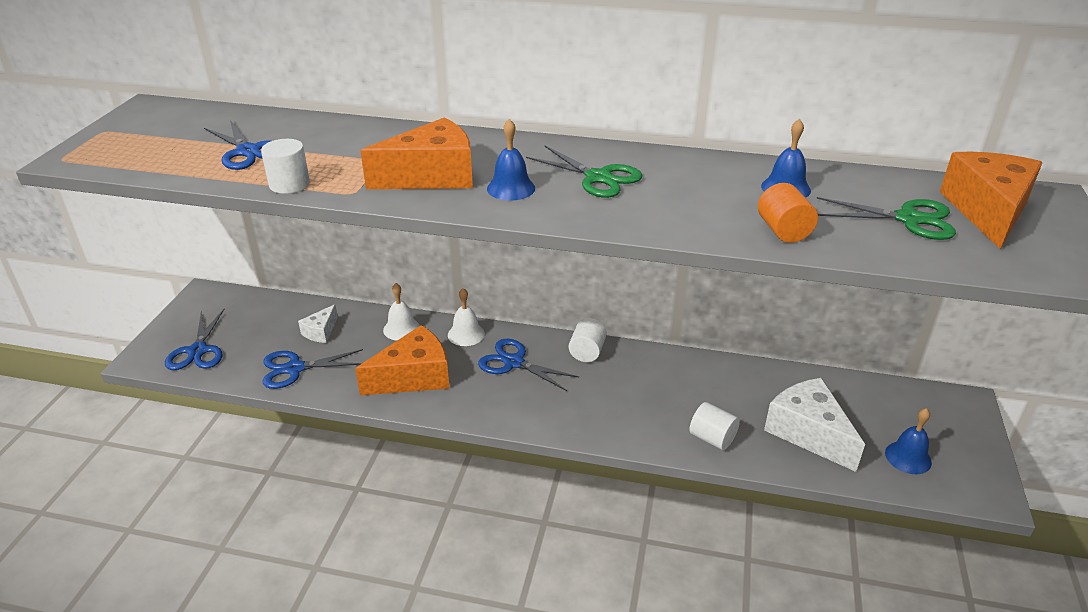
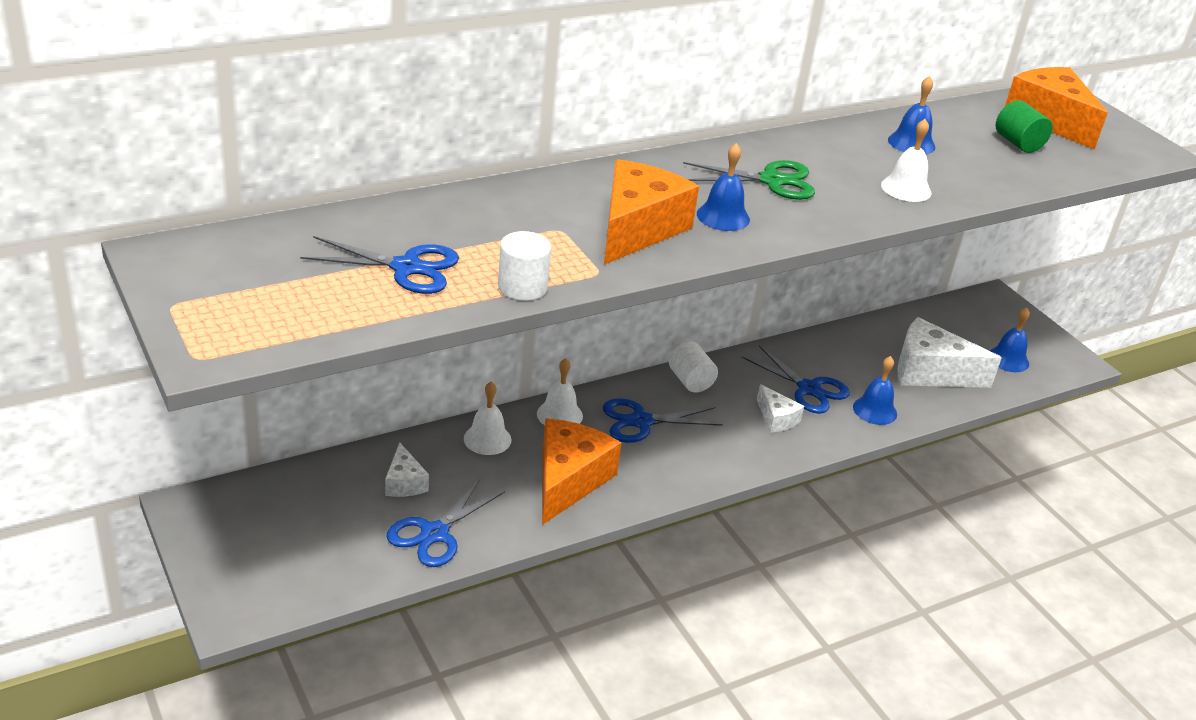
camera: 45 degrees left, 0 degrees up
blue scissors [165,309,224,370] -> blue scissors moved to [742,345,850,414]
white cylinder [689,402,740,450] -> blue bell [853,356,897,425]
orange cylinder [758,183,818,243] -> none
green scissors [817,197,956,240] -> green cylinder [996,100,1053,153]
none -> white cheese [757,384,804,433]
none -> white bell [881,119,931,202]

